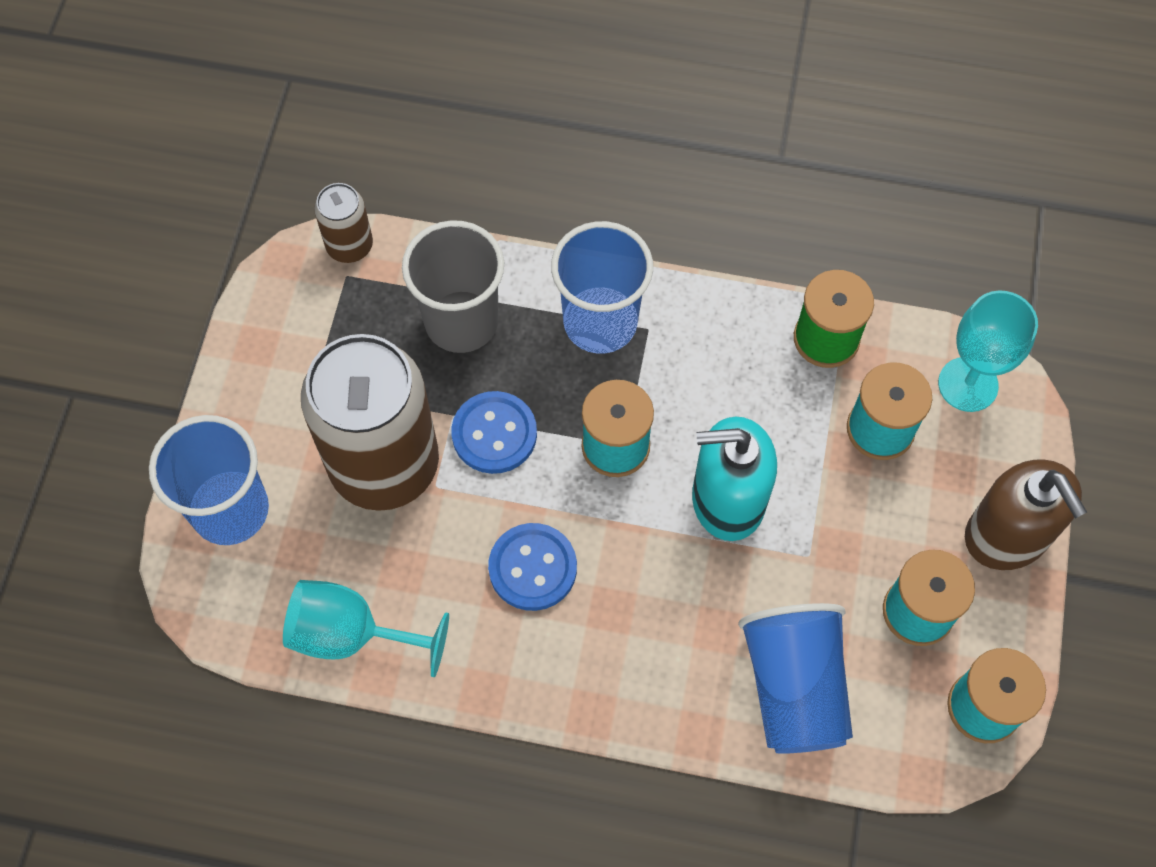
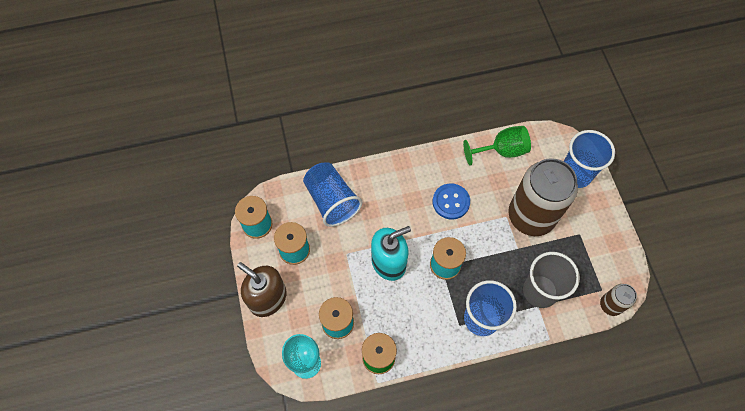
camera: 155 degrees right, 0 degrees up
turquoise goblet [283,580,449,677] -> green goblet [463,126,531,166]
blue button [451,391,537,474] -> none

